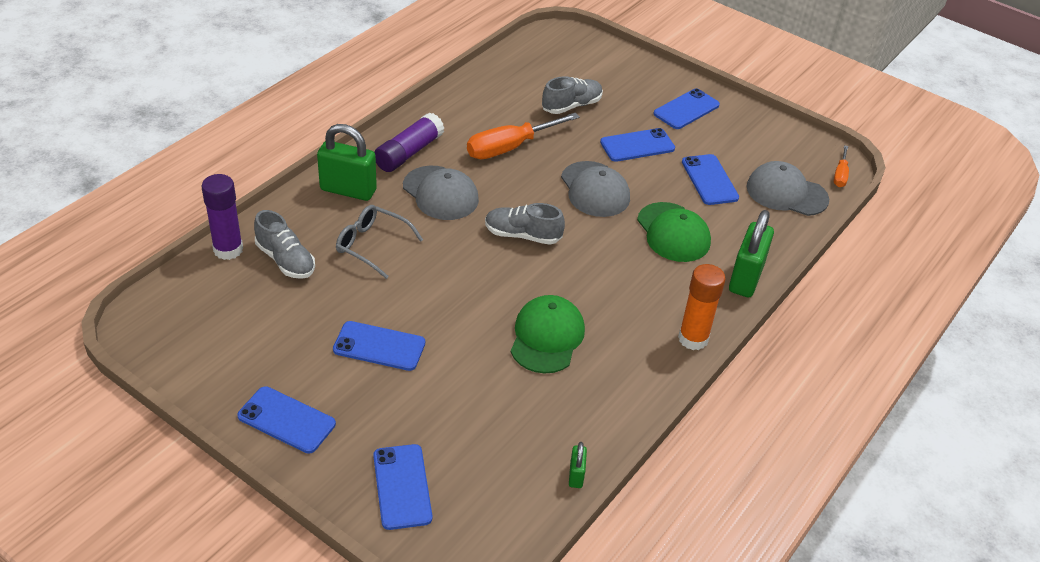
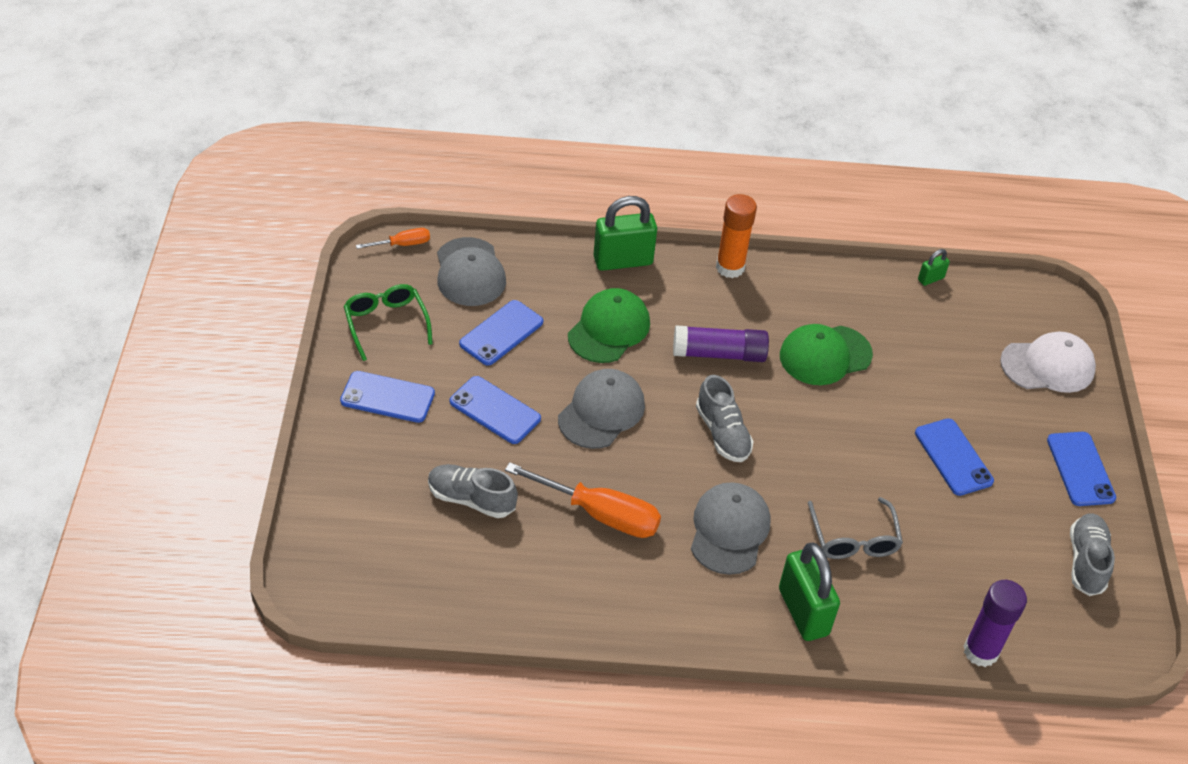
camera: 125 degrees left, 5 degrees up
grey shoe [254,210,315,279] -> grey shoe moved to [1070,513,1115,596]
blue phone [373,444,432,530] -> white cap [1000,332,1096,393]
purple glue stick [374,113,444,172] -> purple glue stick moved to [673,325,769,362]
none -> green glasses [344,284,433,361]

